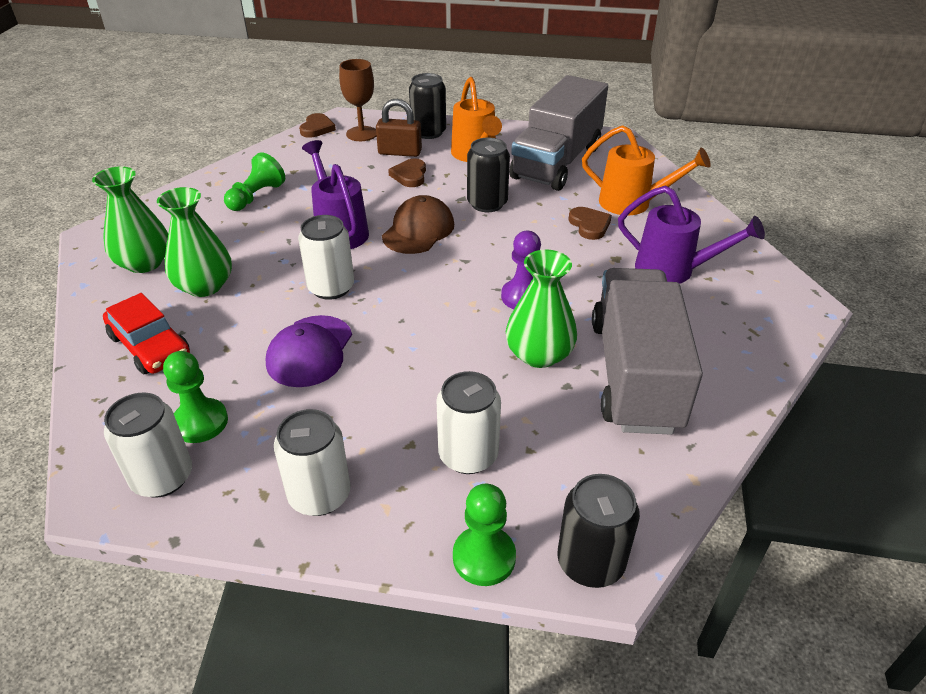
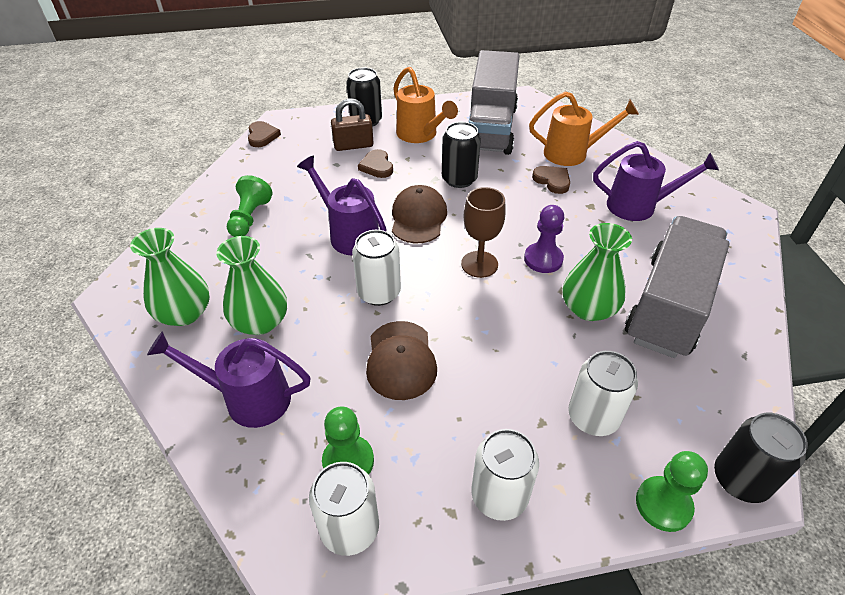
camera: 20 degrees left, 5 degrees up
red car [103,293,190,374] -> purple watering can [147,331,310,428]
purple cap [266,315,352,387] -> brown cap [366,321,437,400]
brown goblet [339,59,376,141] -> brown goblet moved to [461,187,506,278]
grey truck [592,268,703,435] -> grey truck turned 45 degrees clockwise [625,216,729,358]

